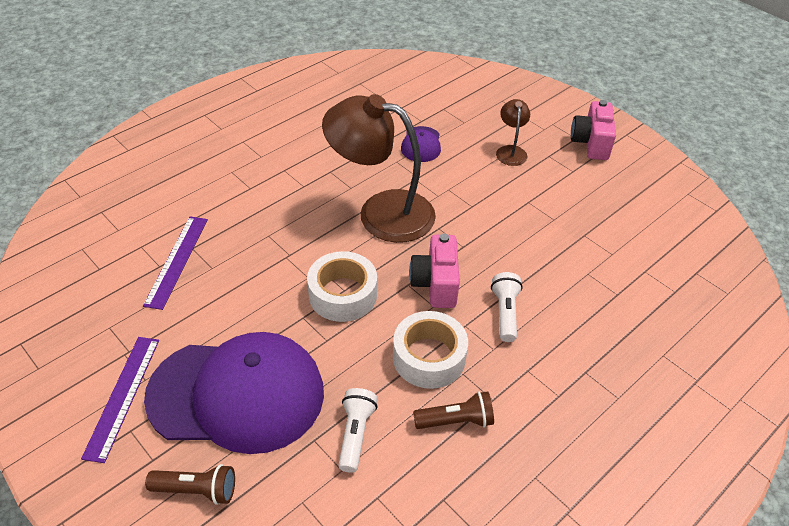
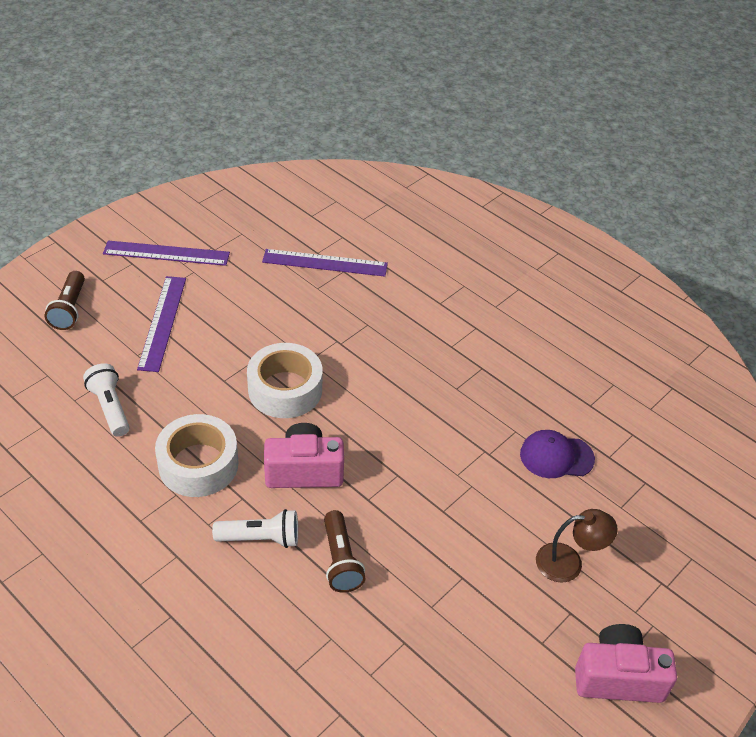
camera: 85 degrees right, 0 degrees up
purple cap [144,332,324,454] -> purple ruler [137,276,186,372]
brown lamp [322,94,436,243] -> none
white flashlight [338,388,377,473] -> white flashlight turned 120 degrees counterclockwise [83,363,130,437]
brown flashlight [413,391,494,429] -> brown flashlight moved to [324,510,366,593]

